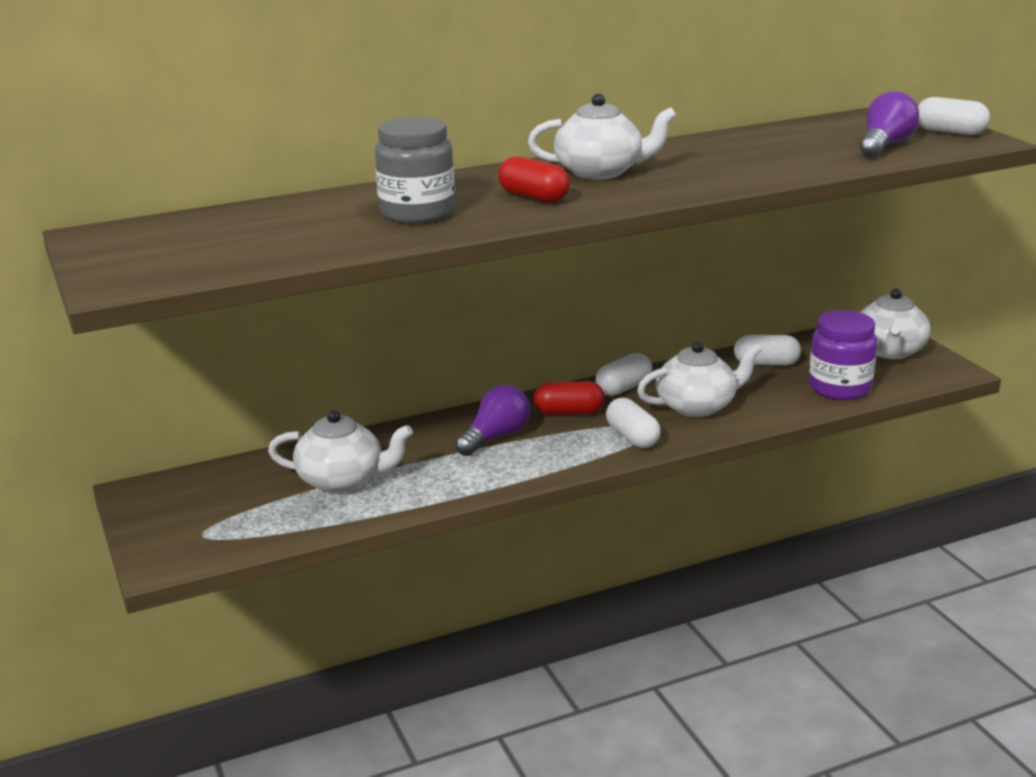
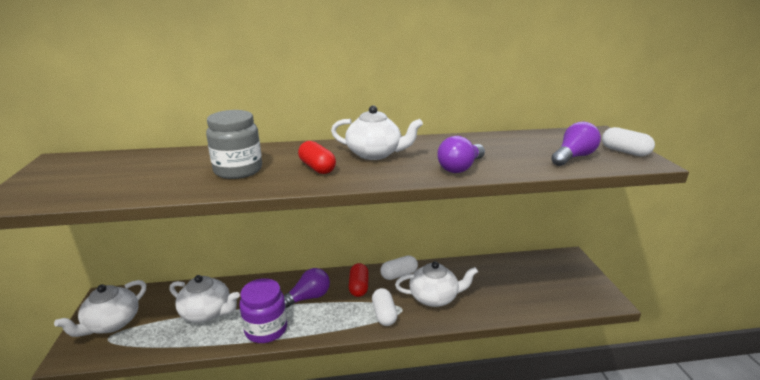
camera: 15 degrees right, 0 degrees up
red capsule [534,381,605,415] -> red capsule turned 75 degrees clockwise [349,263,369,297]
white capsule [734,335,801,366] -> none
purple jar [809,310,877,400] -> purple jar moved to [239,278,287,343]
white teapot [860,288,931,359] -> white teapot moved to [54,280,146,337]
none -> purple light bulb [437,136,485,173]

